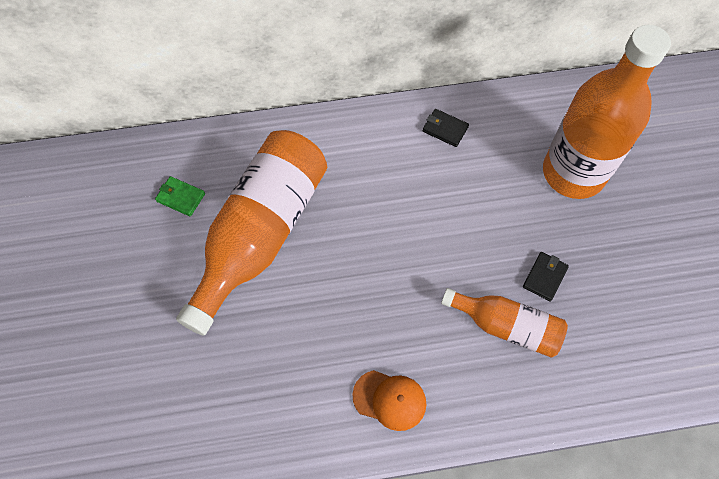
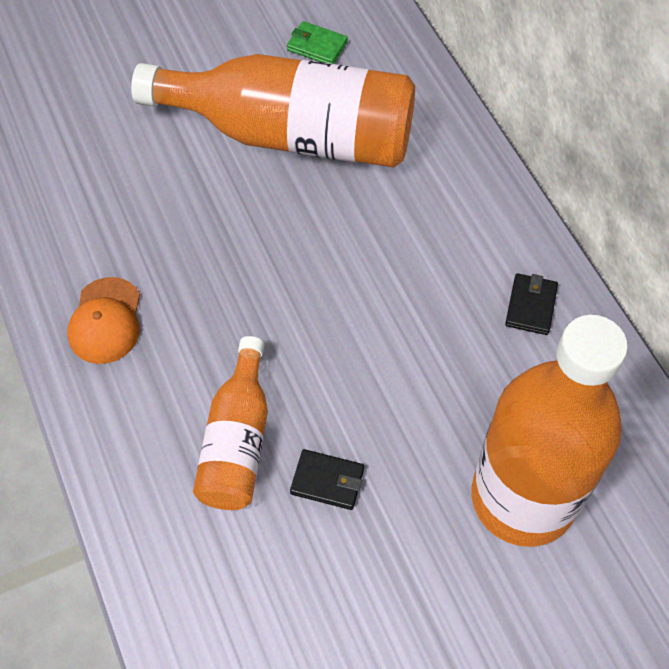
camera: 75 degrees right, 5 degrees down
green wallet [155,176,205,217] -> green wallet turned 75 degrees counterclockwise [287,21,348,64]

